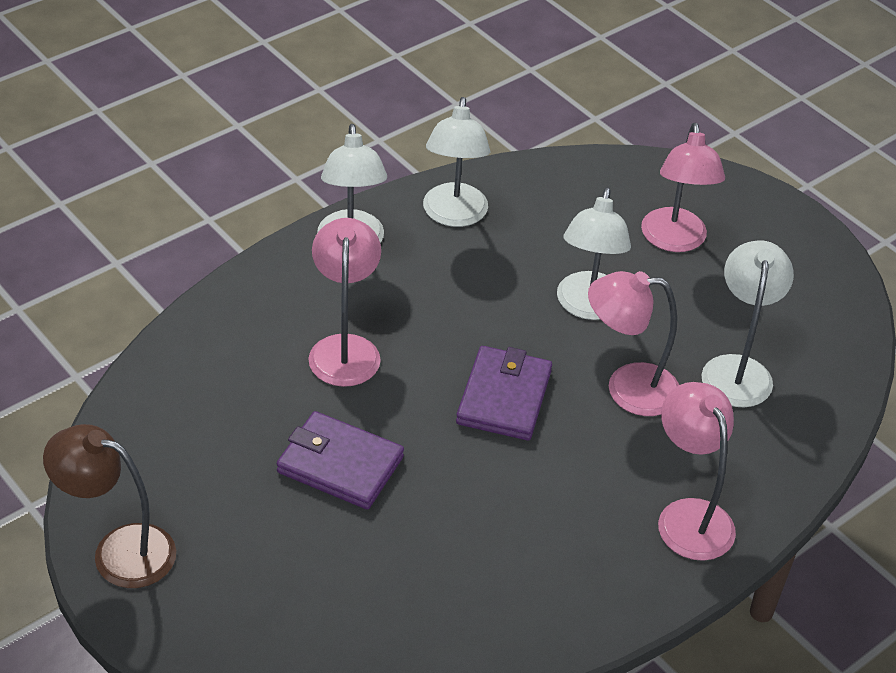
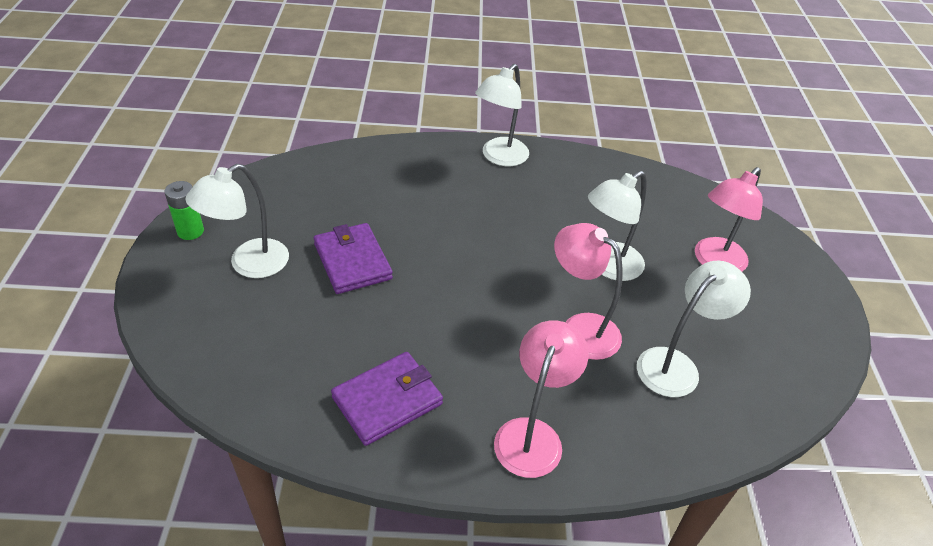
camera: 40 degrees right, 0 degrees up
brown lamp [43,424,176,588] -> green battery [165,181,204,240]
pink lamp [308,218,381,387] -> none
white lamp [423,97,490,227] -> white lamp moved to [186,164,289,278]
purple wallet [456,346,552,441] -> purple wallet moved to [331,352,443,446]

